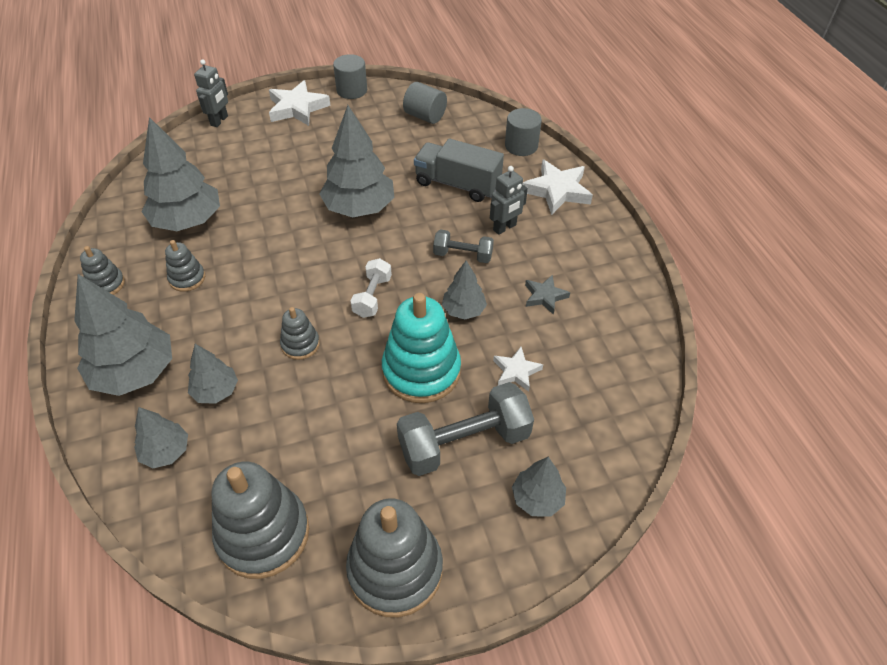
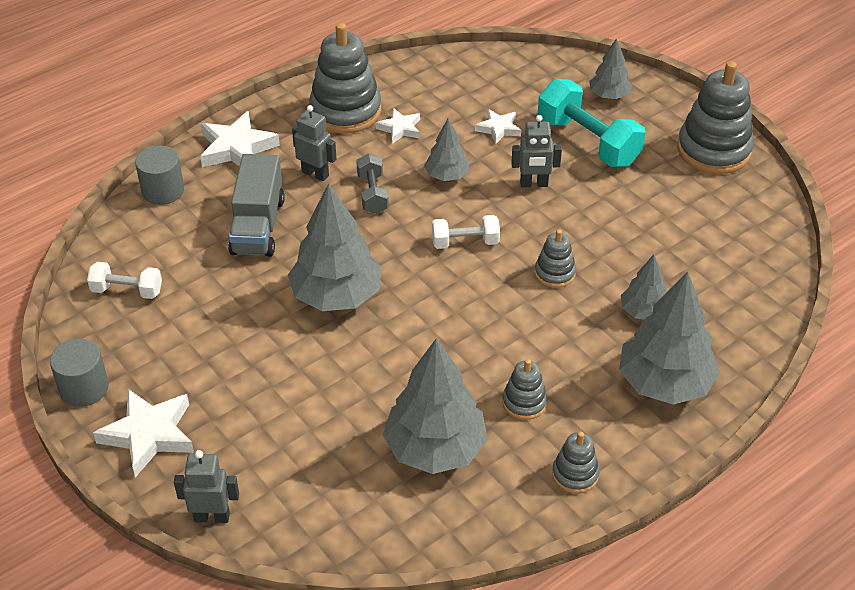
camera: 110 degrees left, 5 degrees down
grey tree [134,407,188,468] -> none
grey stacking toy [212,462,309,579] -> grey stacking toy moved to [309,23,381,134]
turquoise stacking toy [382,293,461,403] -> grey robot [511,115,562,187]
grey dumbbell [397,382,534,476] -> turquoise dumbbell [538,79,646,167]
grey cylinder [403,82,447,124] -> white dumbbell [87,262,162,299]
grey star [525,275,570,315] -> white star [376,108,420,144]

